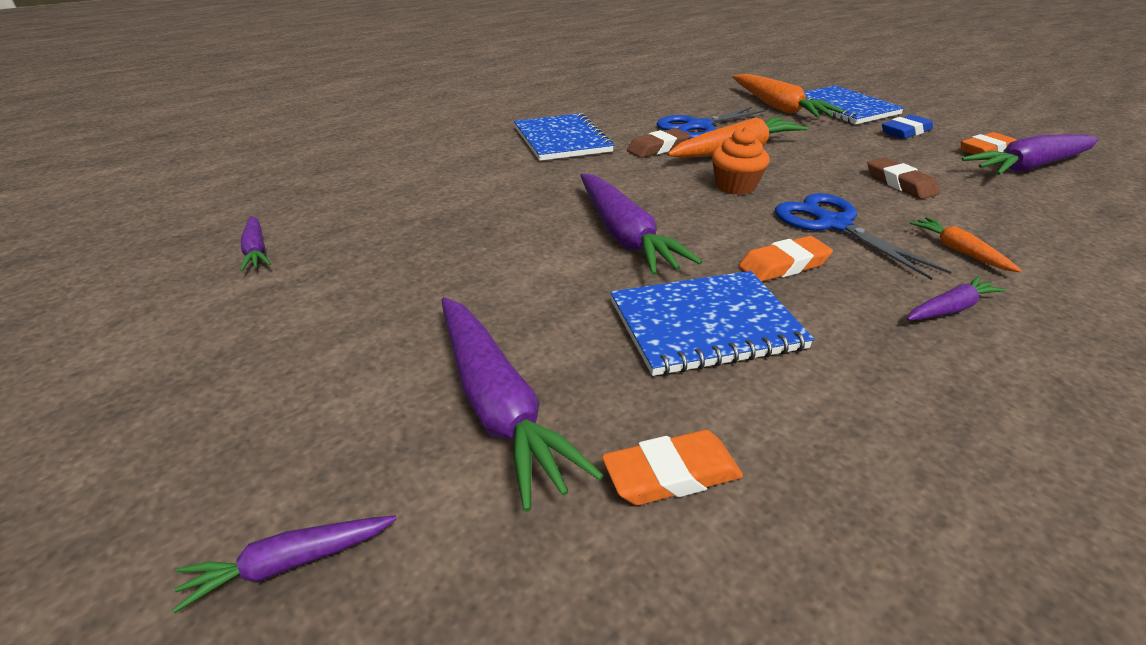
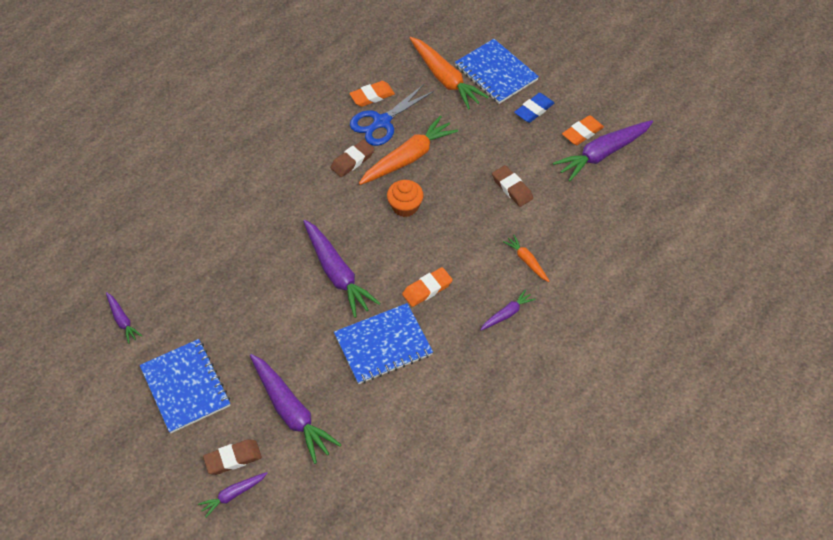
camera: 10 degrees left, 20 degrees up
blue notebook [514,113,614,161] -> blue notebook moved to [140,339,230,433]
orange eraser [602,430,743,505] -> orange eraser moved to [349,81,395,107]
blue scissors [775,193,951,280] -> none
none -> brown eraser [203,439,262,475]

